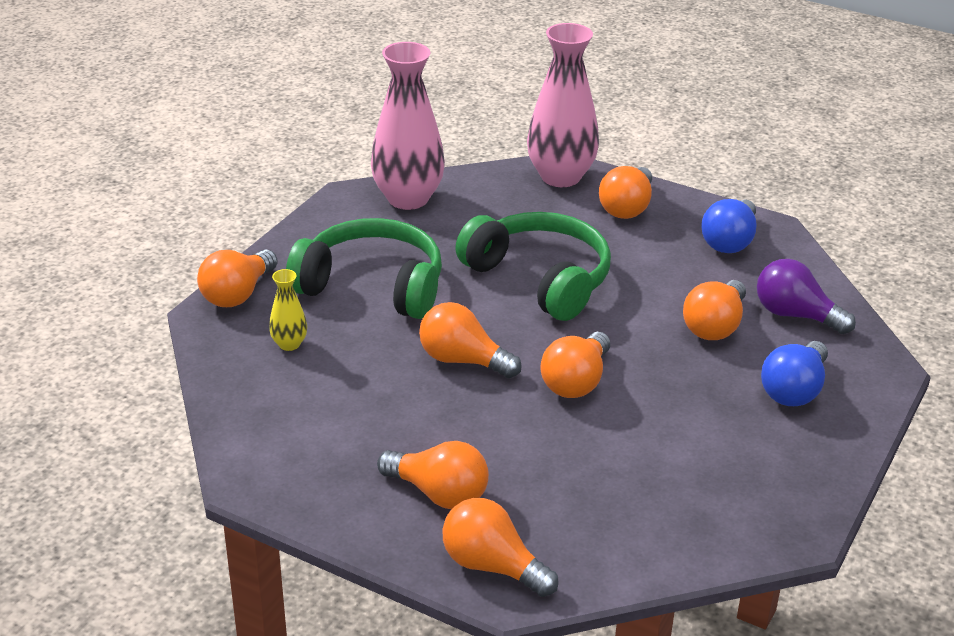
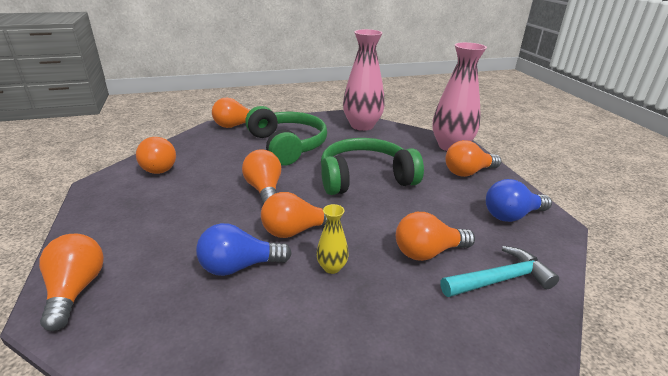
camera: 45 degrees right, 5 degrees down
yellow vase [269,269,307,351] -> yellow vase moved to [316,204,349,274]
orange light bulb [377,441,489,509] -> orange light bulb moved to [136,137,176,174]
green headphones [455,212,611,321] -> green headphones turned 105 degrees counterclockwise [321,138,424,195]
purple light bulb [757,259,856,334] -> turquoise hammer [440,246,559,297]
blue light bulb [761,341,828,406] -> blue light bulb moved to [196,223,292,276]

